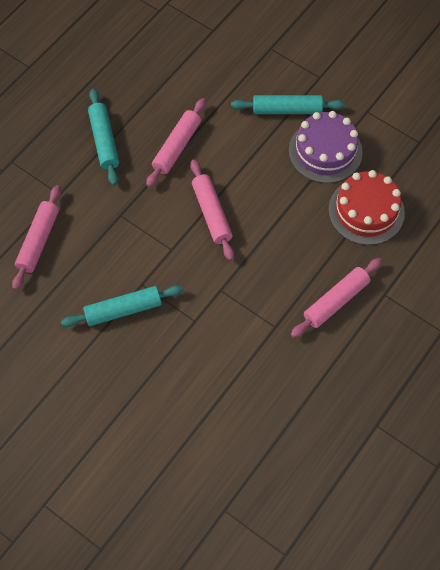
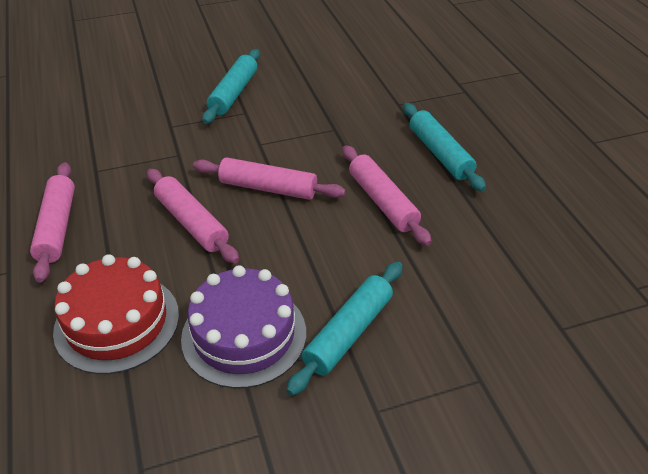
camera: 125 degrees right, 20 degrees down
pink rolling pin [12,185,61,290] -> pink rolling pin moved to [147,169,239,264]
turquoise rolling pin [88,89,119,186] -> turquoise rolling pin turned 45 degrees clockwise [403,103,486,192]

